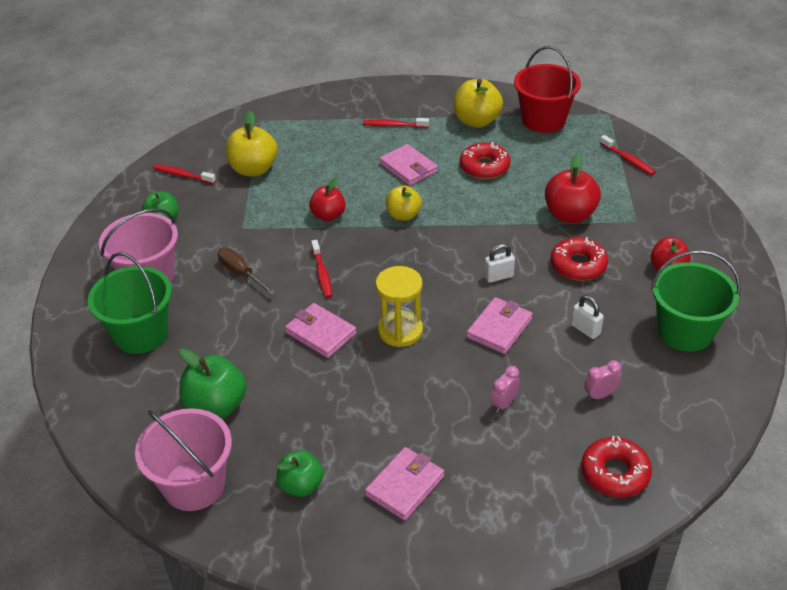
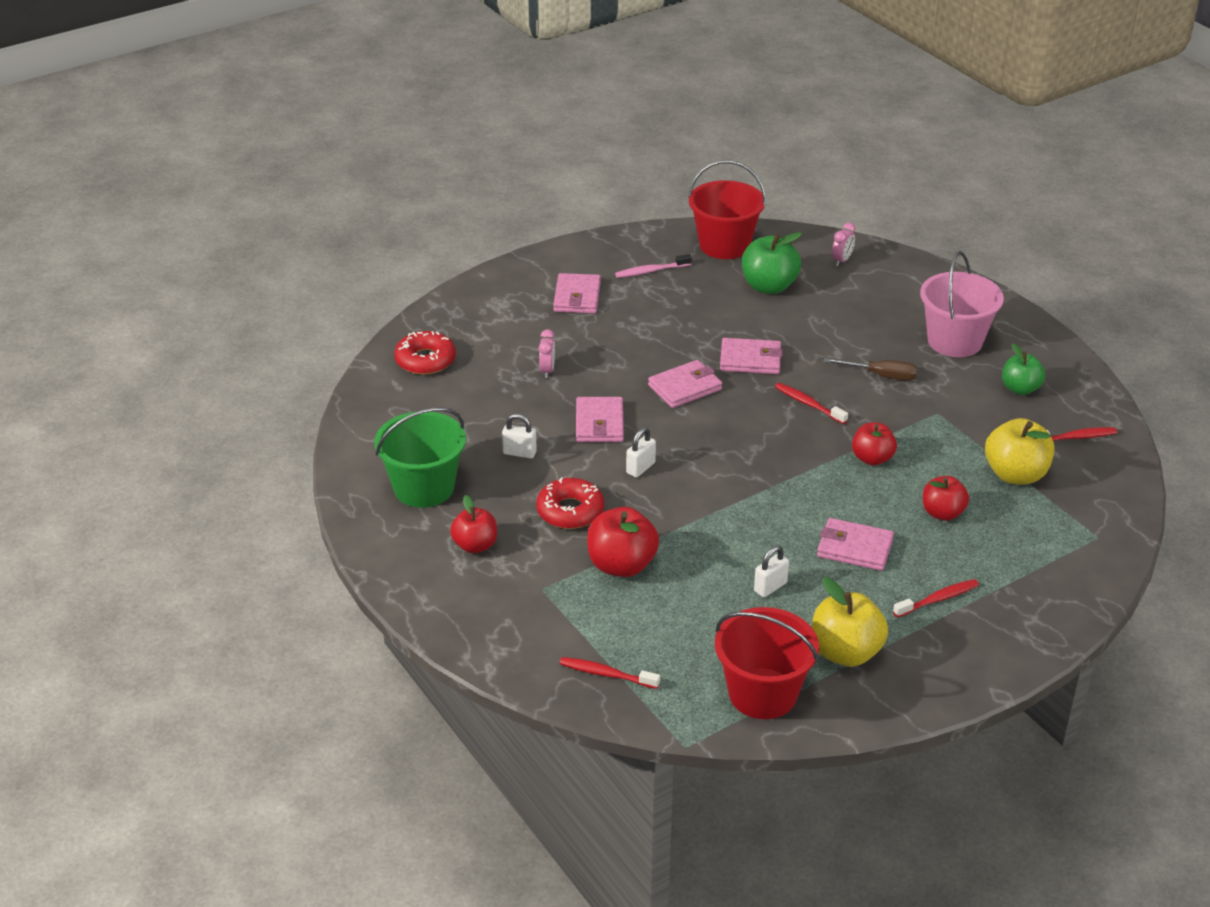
camera: 145 degrees right, 5 degrees down
green bucket [88,252,172,354] -> none
pink bucket [135,408,232,511] -> red bucket [688,160,766,259]
green apple [277,451,324,497] -> pink toothbrush [615,254,692,278]
yellow hourglass [376,266,423,347] -> pink wallet [648,360,722,408]
yellow apple [386,185,422,221] -> none
red donut [460,142,511,179] -> white padlock [754,545,789,597]
pink clock [584,360,621,400] -> pink clock moved to [832,222,856,266]
none -> red apple [923,476,969,521]

